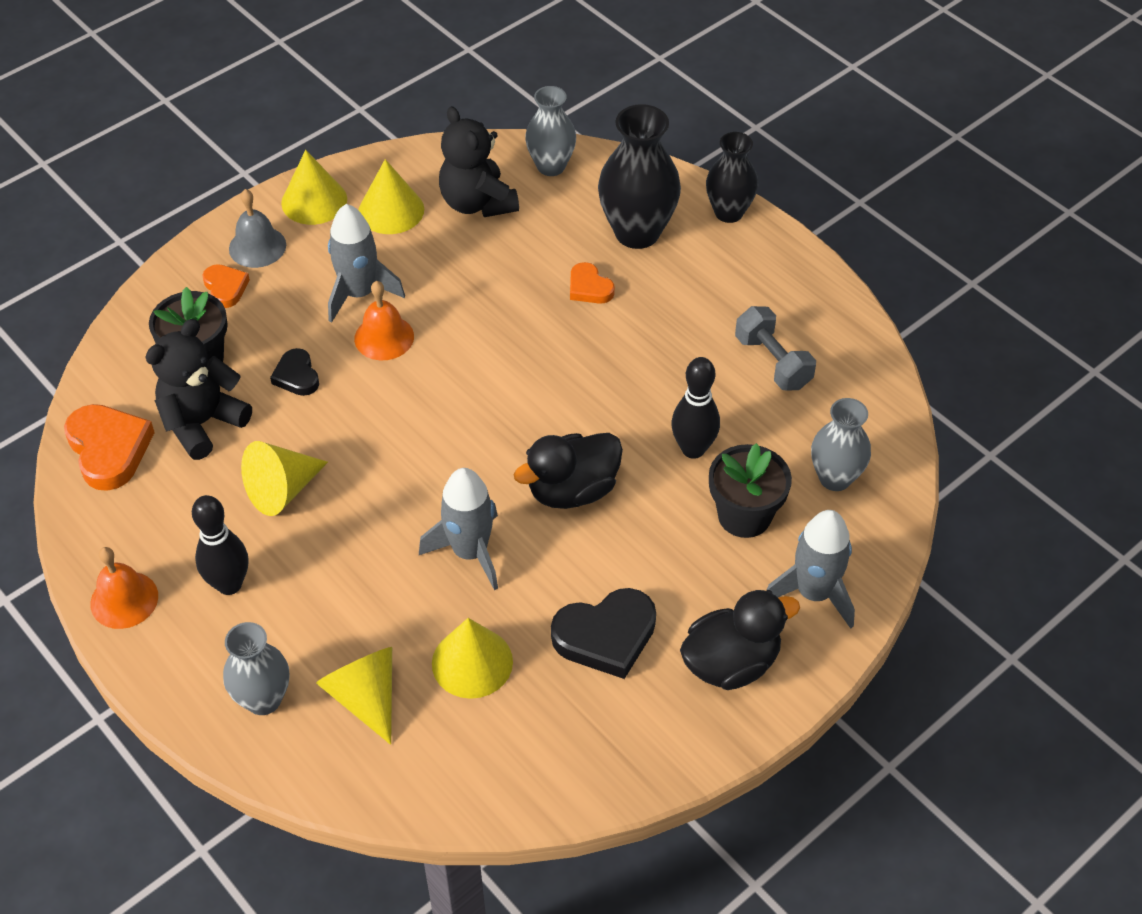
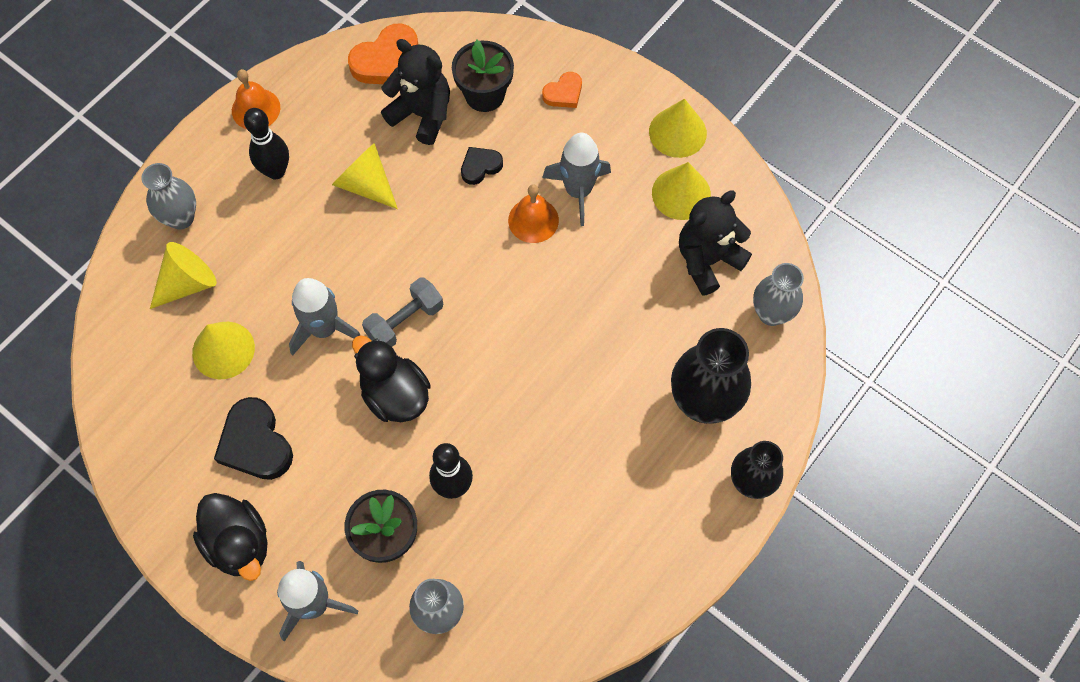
camera: 80 degrees right, 15 degrees up
grey bell [229,189,286,268] -> none
orange heart [570,262,615,304] -> none
grey dumbbell [735,306,816,391] -> grey dumbbell moved to [362,277,443,347]

